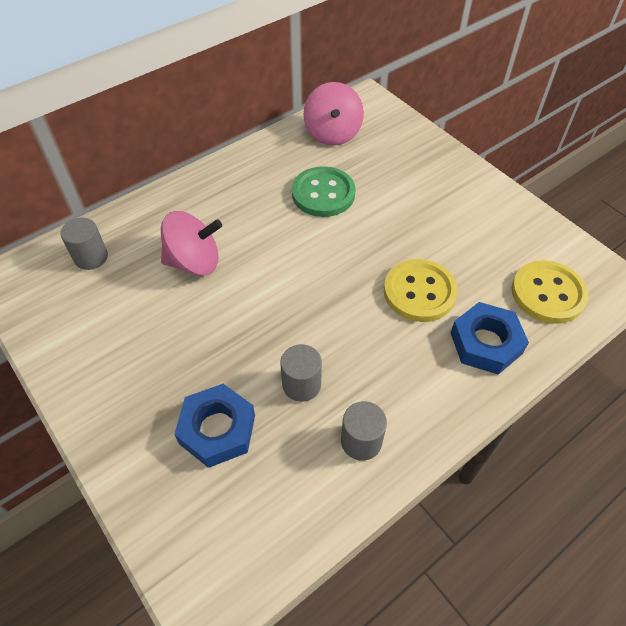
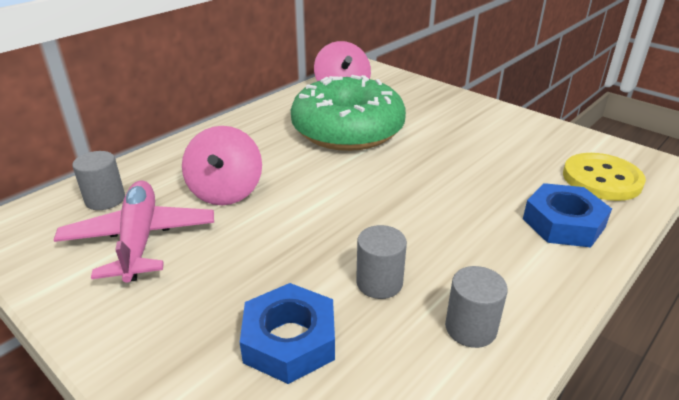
camera: 10 degrees left, 20 degrees down
pink spinning top [161,211,222,276] -> pink spinning top turned 105 degrees clockwise [182,126,262,205]
green button [292,166,356,217] -> green donut [291,75,406,151]
yellow button [384,259,458,322] -> none
none -> pink plane [54,181,214,283]

